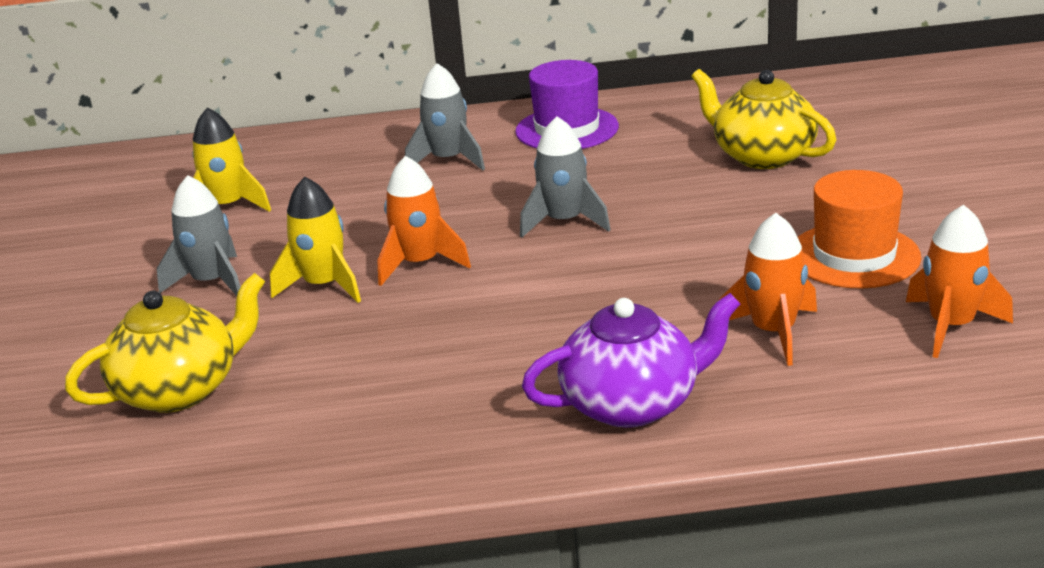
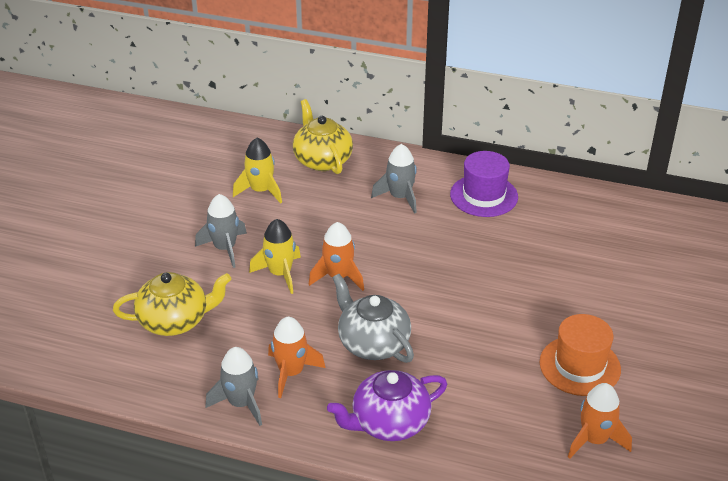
camera: 20 degrees right, 10 degrees up
grey rocket [520,116,611,238] -> grey rocket moved to [206,347,262,426]
purple teapot [522,293,740,428] -> purple teapot turned 150 degrees clockwise [327,370,447,441]
yellow teapot [691,69,836,169] -> yellow teapot moved to [293,99,353,174]
orange rocket [719,213,817,366] -> orange rocket moved to [268,317,326,398]
none -> grey teapot [332,274,414,363]

